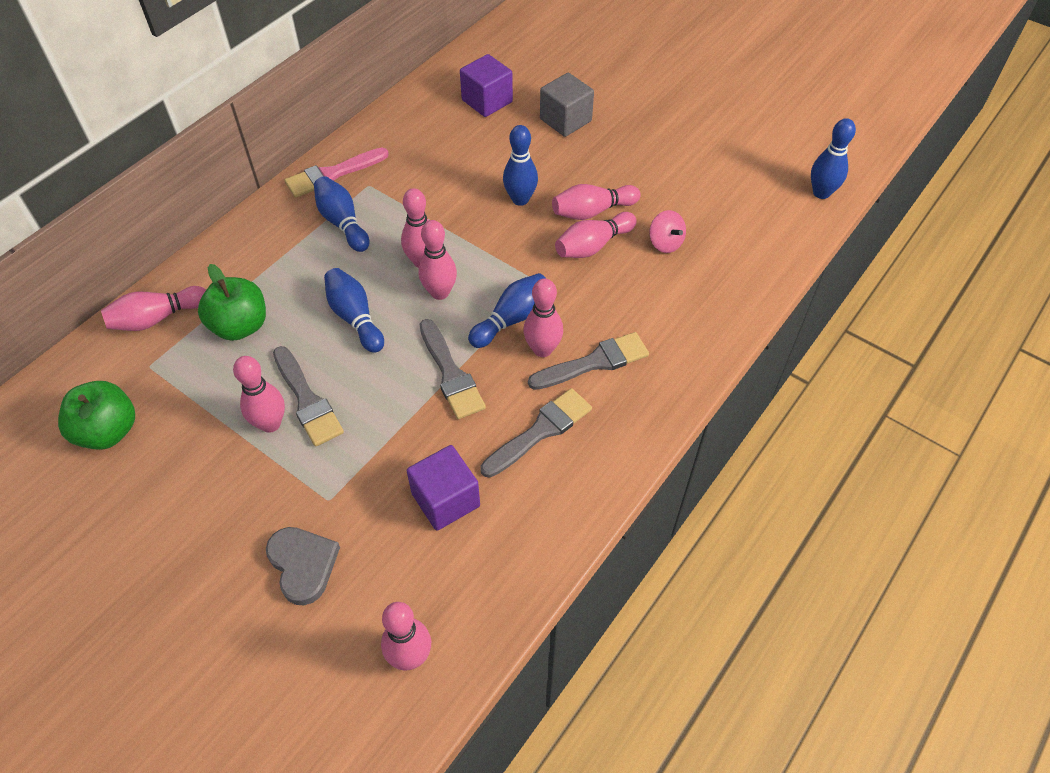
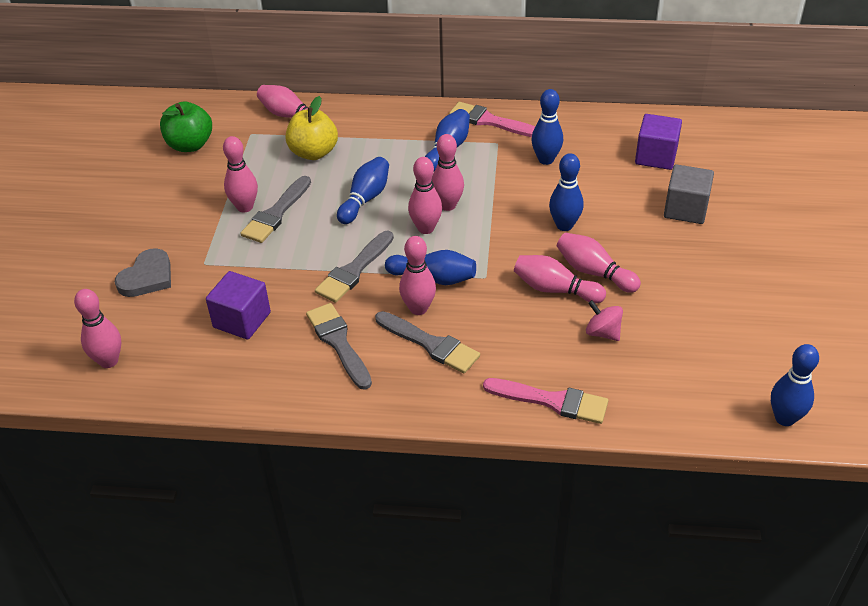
camera: 60 degrees right, 10 degrees down
green apple [198,264,266,341] -> yellow apple [285,96,338,160]
grey brush [481,388,592,478] -> grey brush turned 135 degrees counterclockwise [306,303,372,390]
pink spinning top [649,210,686,253] -> pink spinning top turned 105 degrees clockwise [586,300,623,341]
none -> pink brush [483,378,608,424]
none -> blue bowling pin [531,89,563,165]

